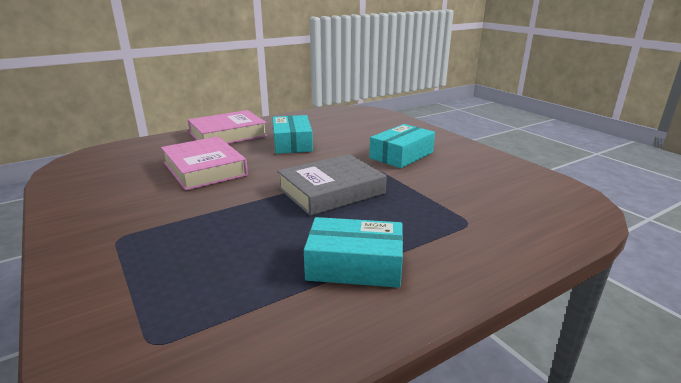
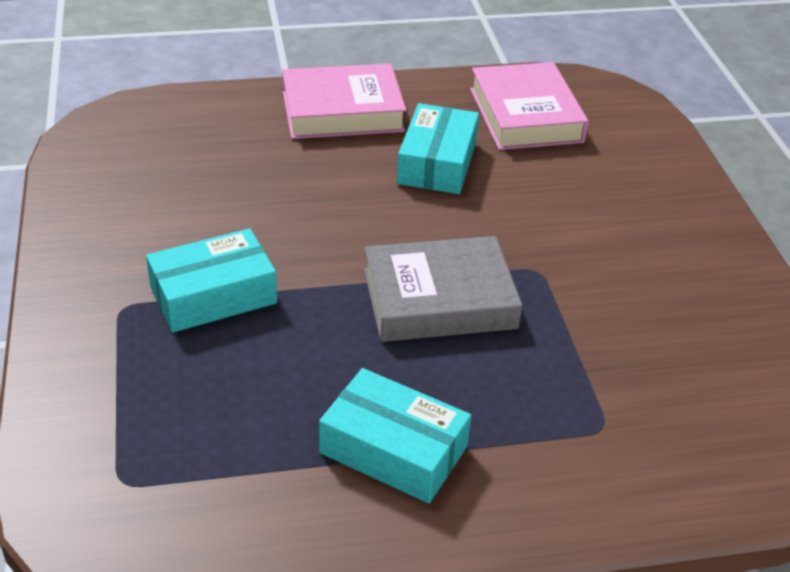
camera: 20 degrees right, 15 degrees up
pink book [161,136,248,191] -> pink book moved to [470,62,588,150]
turquoise box [369,124,435,168] -> turquoise box moved to [146,228,277,333]

